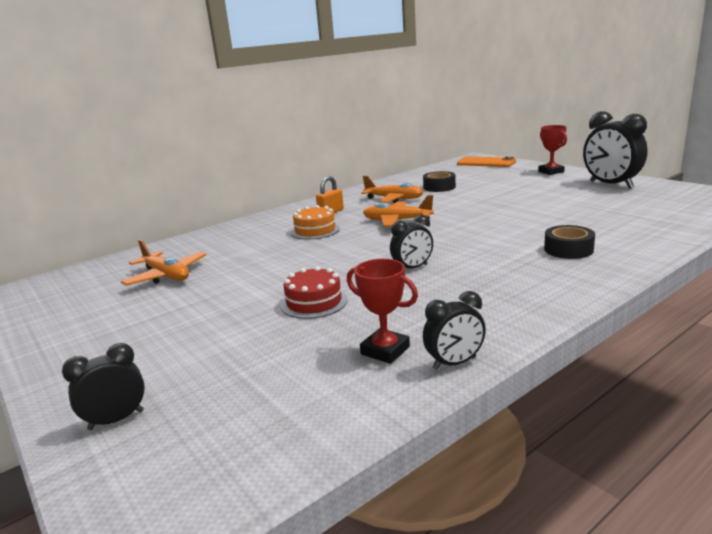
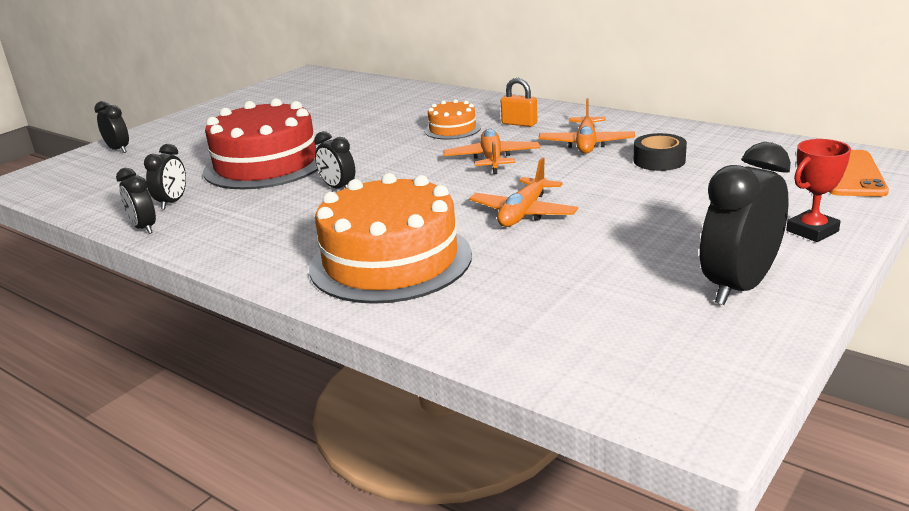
camera: 75 degrees right, 5 degrees up
orange plane [121,240,206,286] -> orange plane moved to [469,157,578,227]
red cake [281,266,348,319] -> red cake [203,98,319,189], size x2.06
red trophy [347,259,418,364] -> black clock [144,144,186,209]
black tape [544,225,595,259] -> orange cake [309,173,472,304]

